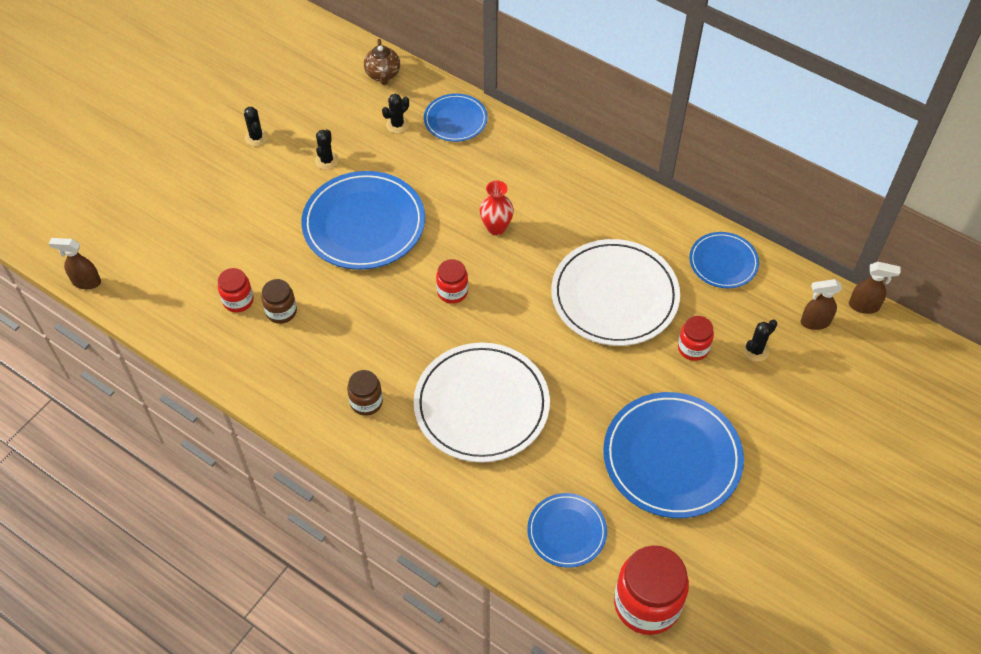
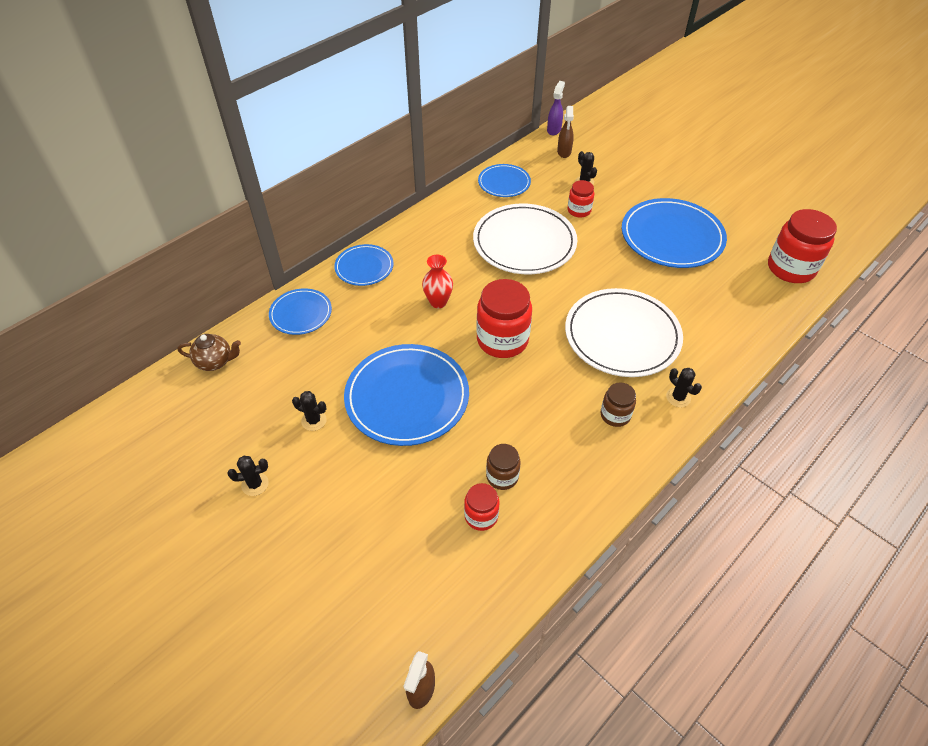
camera: 80 degrees left, 5 degrees down
black cactus [382,94,409,133] -> black cactus moved to [666,368,702,407]
red jar [436,259,468,304] -> red jar [476,279,532,358], size x1.85
blue plate [527,493,607,568] -> blue plate moved to [334,244,394,286]
brown spray bottle [849,262,901,314] -> purple spray bottle [547,81,565,135]

